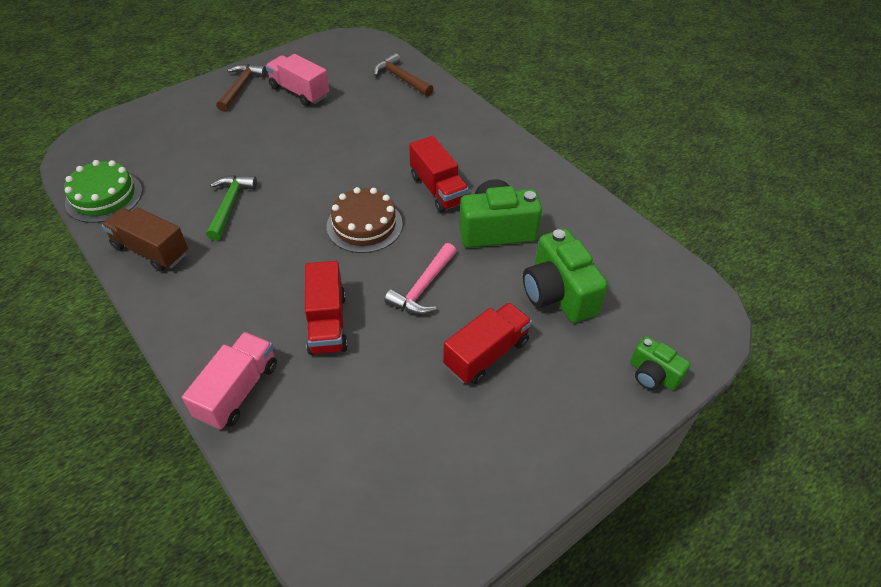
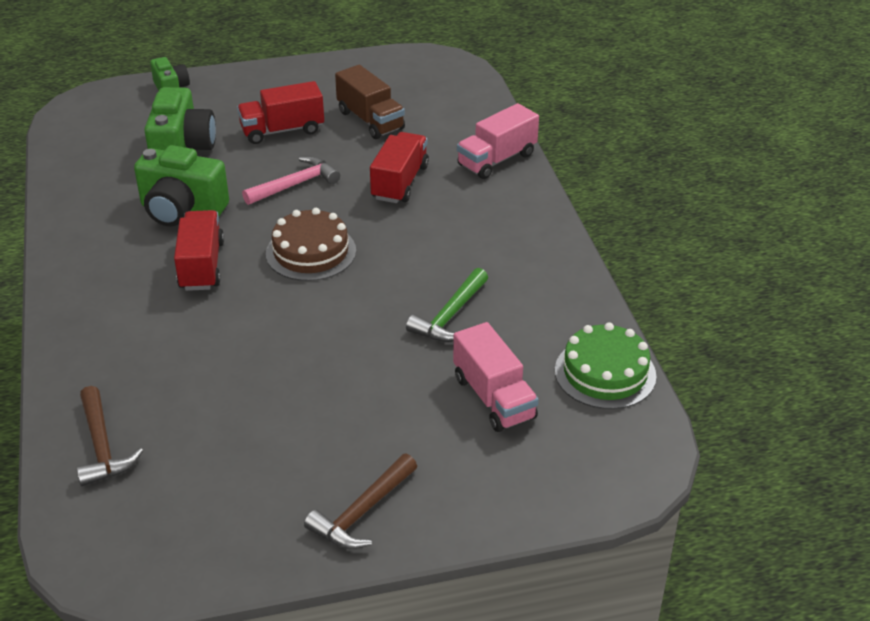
camera: 155 degrees left, 10 degrees down
brown truck [102,207,188,272] -> brown truck moved to [335,65,405,139]
pink truck [266,54,329,106] -> pink truck moved to [453,322,539,432]

